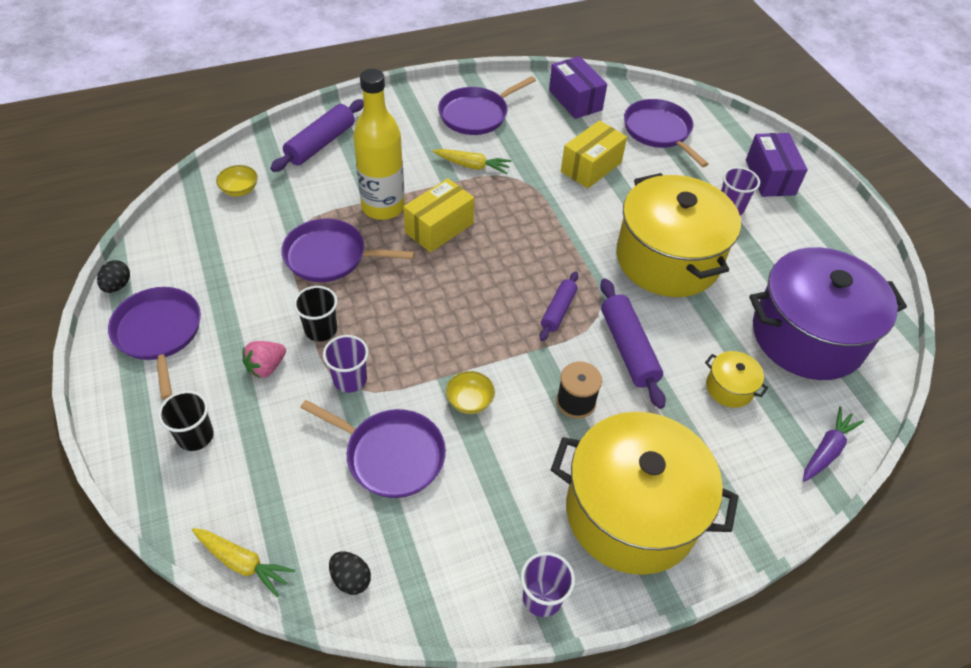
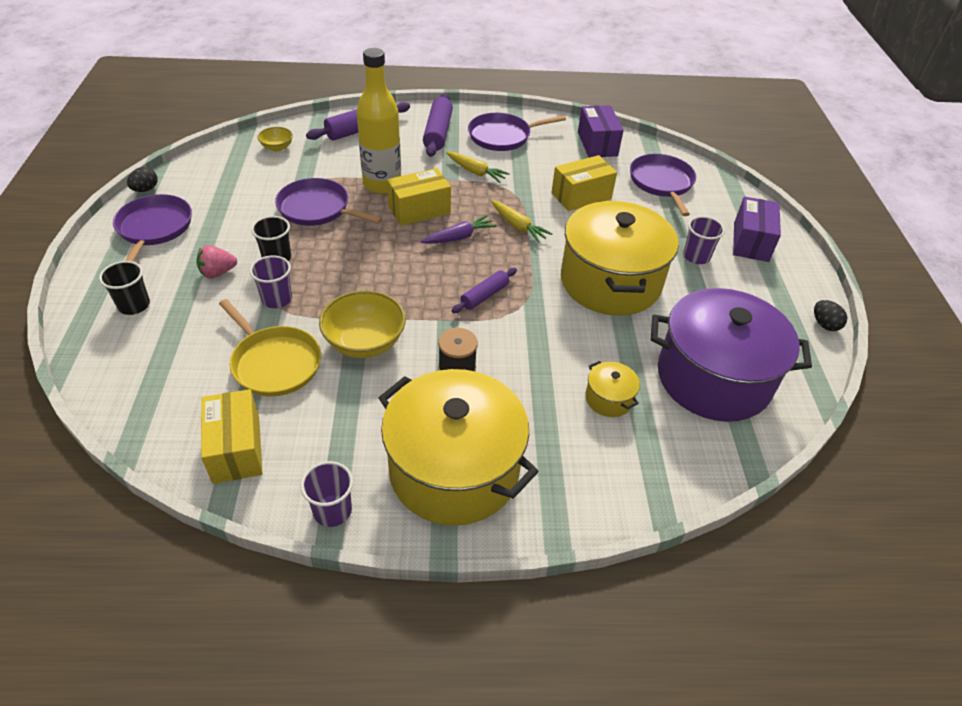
camera: 20 degrees right, 5 degrees down
yellow carrot [192,528,295,597] -> yellow carrot moved to [491,200,553,243]
purple pan [300,400,446,498] -> yellow pan [219,299,321,397]
black egg [329,552,371,595] -> black egg moved to [814,300,847,331]
yellow bowl [446,371,495,414] -> yellow bowl [319,290,406,358], size x1.87
purple rolling pin [600,278,666,409] -> purple rolling pin moved to [423,93,453,157]
purple carrot [803,407,864,482] -> purple carrot moved to [421,215,497,244]
none -> yellow box [201,389,263,484]

